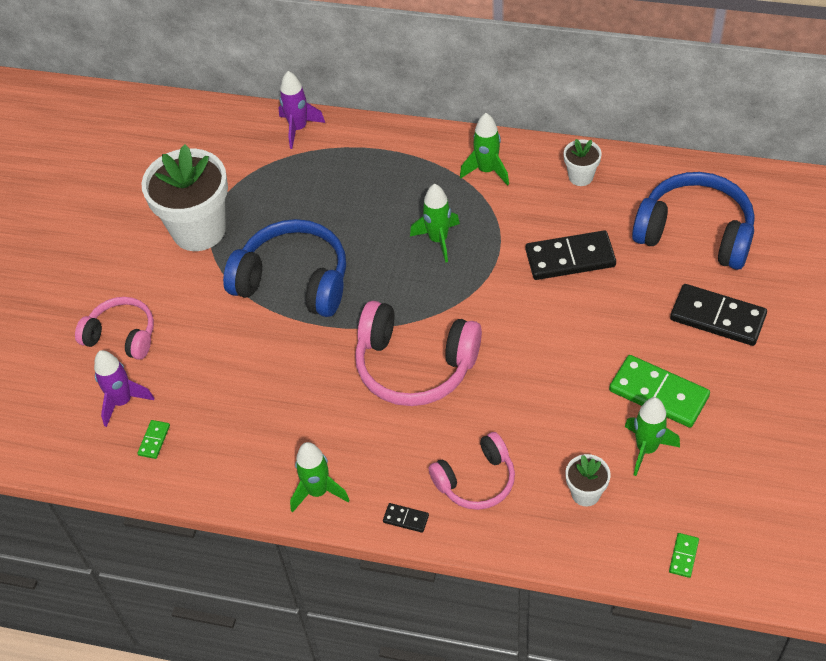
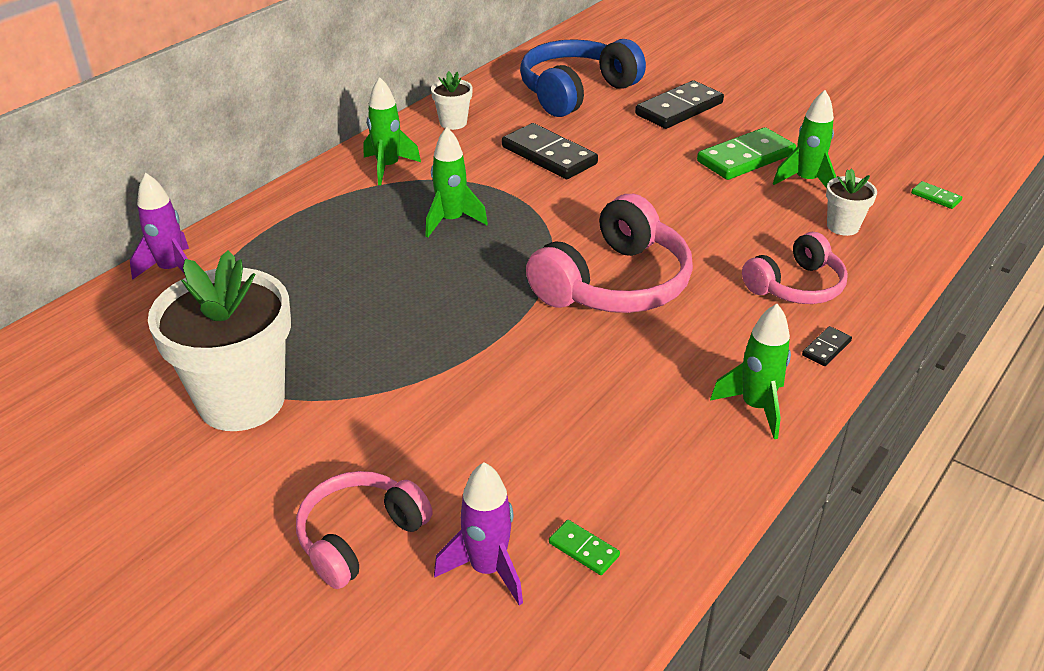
camera: 70 degrees left, 15 degrees down
blue headphones [223,219,346,317] -> none
pink headphones [429,432,515,510] -> pink headphones turned 60 degrees clockwise [742,232,848,304]
black domino [526,231,616,280] -> black domino turned 60 degrees counterclockwise [502,123,598,179]

